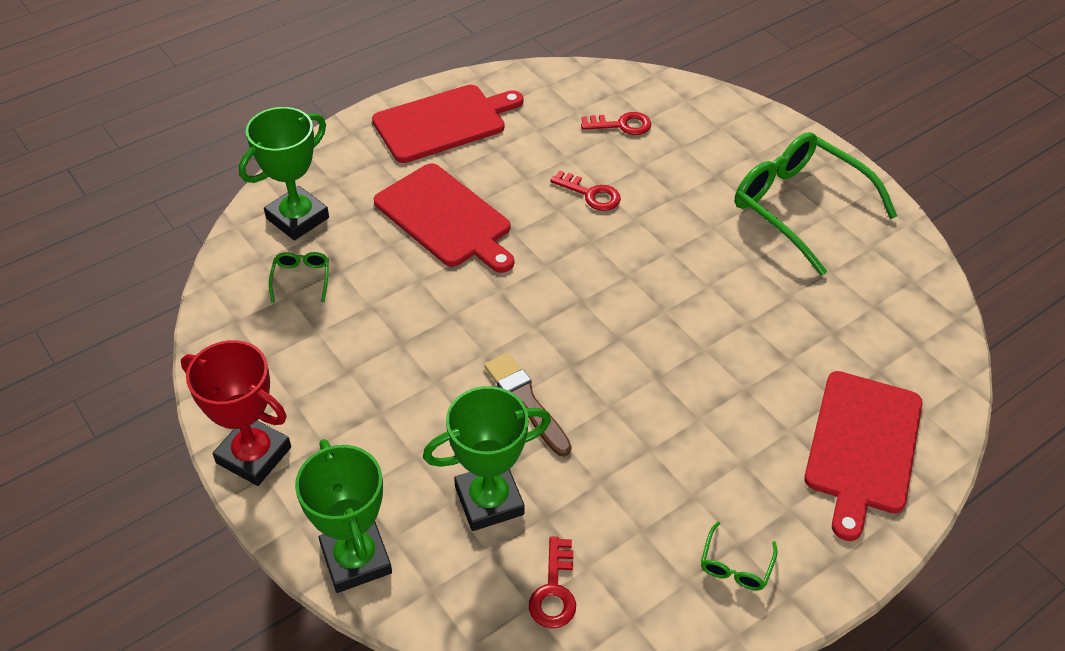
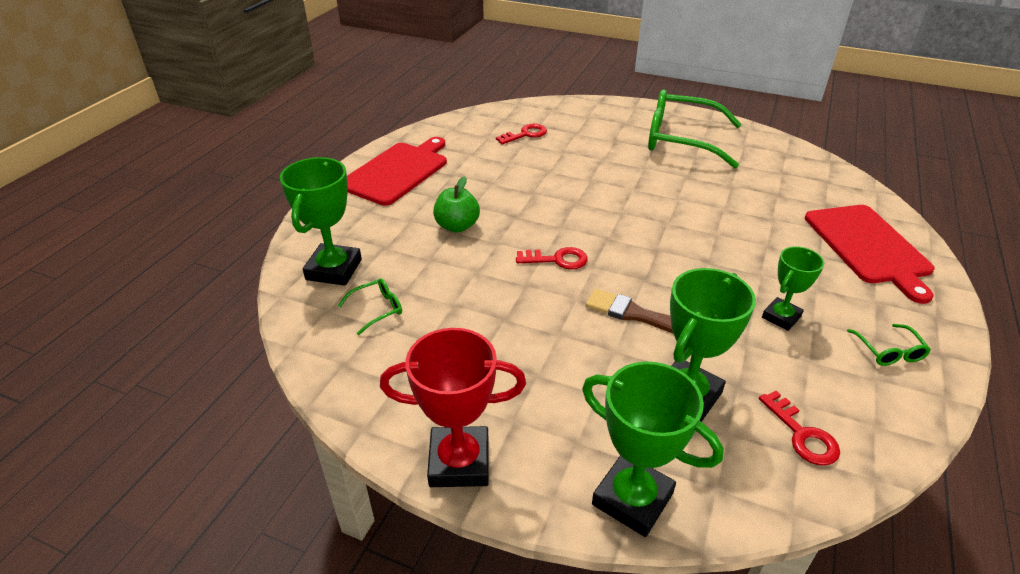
camera: 30 degrees left, 10 degrees down
green glasses [269,252,329,303] -> green glasses turned 90 degrees clockwise [338,278,402,335]
red cutting board [374,163,514,273] -> green apple [433,176,480,232]
red key [550,170,621,211] -> red key moved to [516,247,588,269]
none -> green trophy [762,246,824,331]

